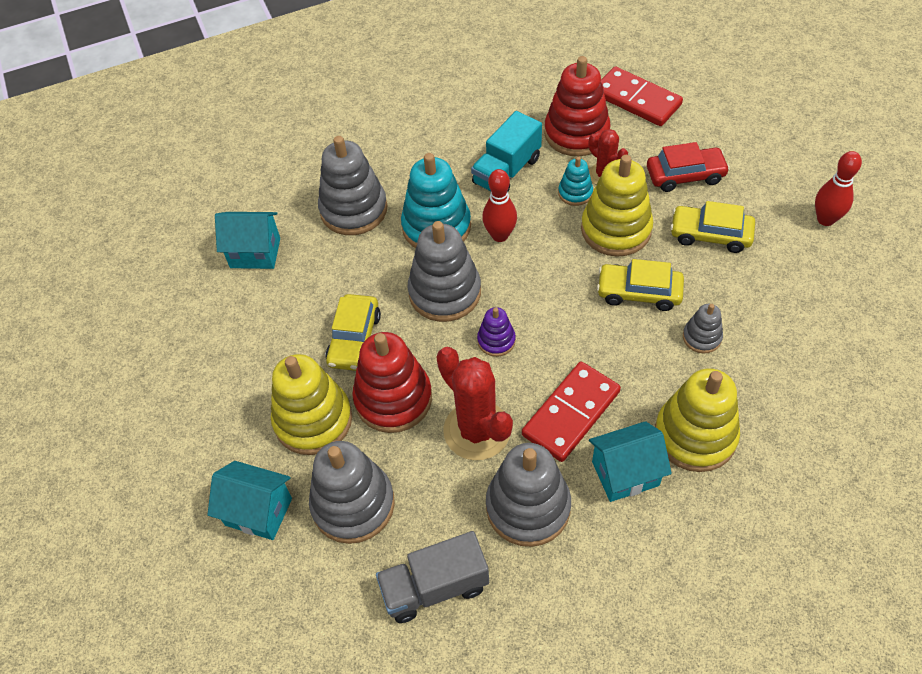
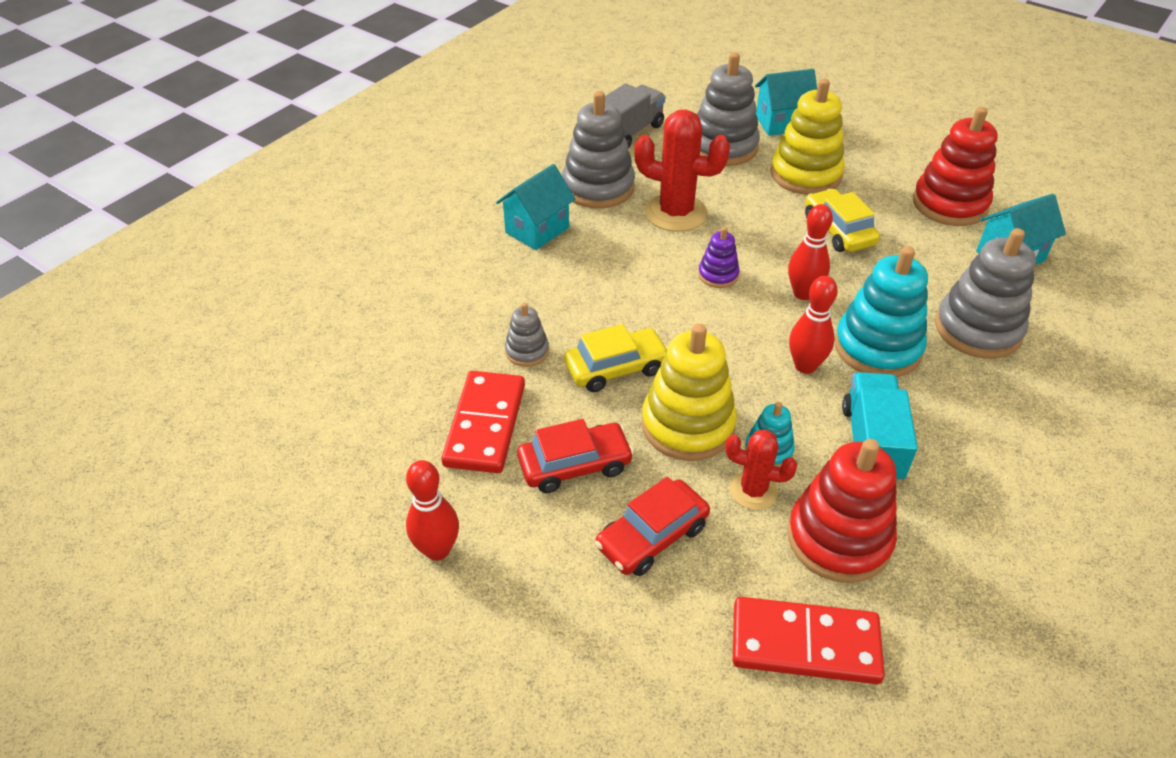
camera: 145 degrees right, 10 degrees down
red stacking toy [352,332,432,433] -> red stacking toy moved to [913,107,998,226]
grey stacking toy [408,221,481,322] -> red bowling pin [788,204,833,300]
red domino [522,362,621,462] -> red domino moved to [441,371,525,473]
yellow stacking toy [655,368,740,472] -> none
yellow car [670,201,755,253] -> red car [517,419,634,493]

